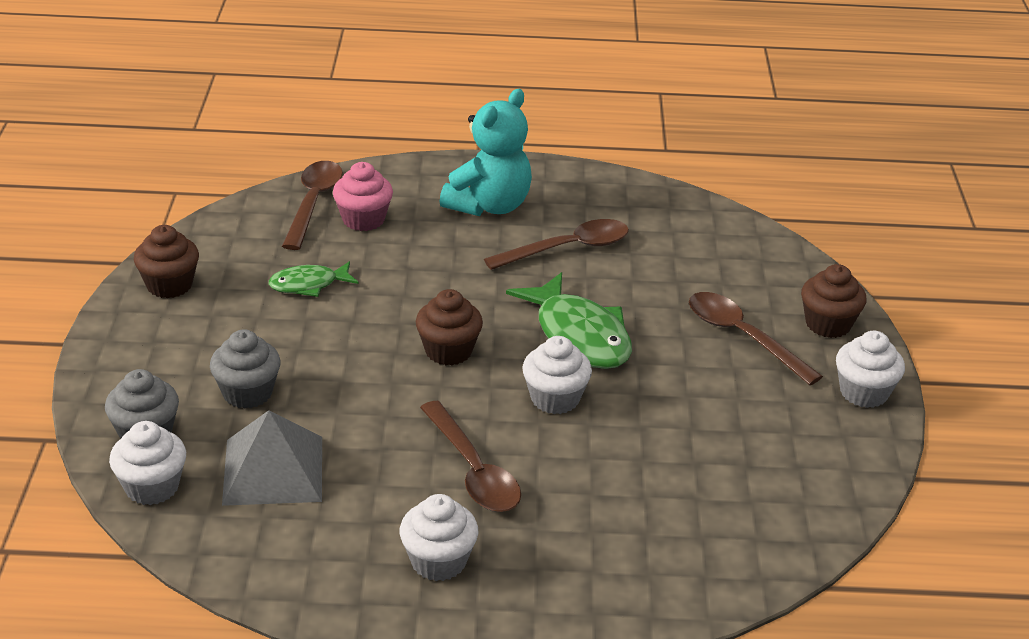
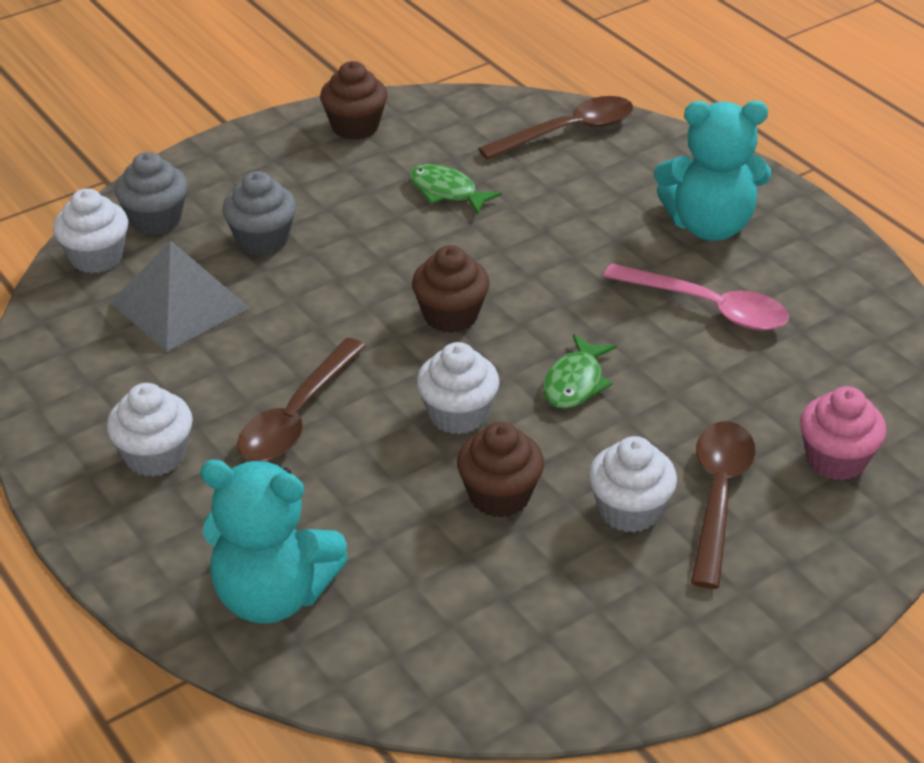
camera: 55 degrees right, 5 degrees up
pink cupcake [333,162,393,231] -> pink cupcake moved to [800,386,887,481]
brown spoon [484,219,629,270] -> pink spoon [603,263,789,331]
green fish [506,272,632,369] -> green fish [543,334,616,409], size x0.57
brown cupcake [801,264,866,338] -> brown cupcake moved to [457,422,544,518]
white cupcake [836,331,905,408] -> white cupcake moved to [589,436,677,533]
none -> turquoise teddy bear [200,460,348,624]

